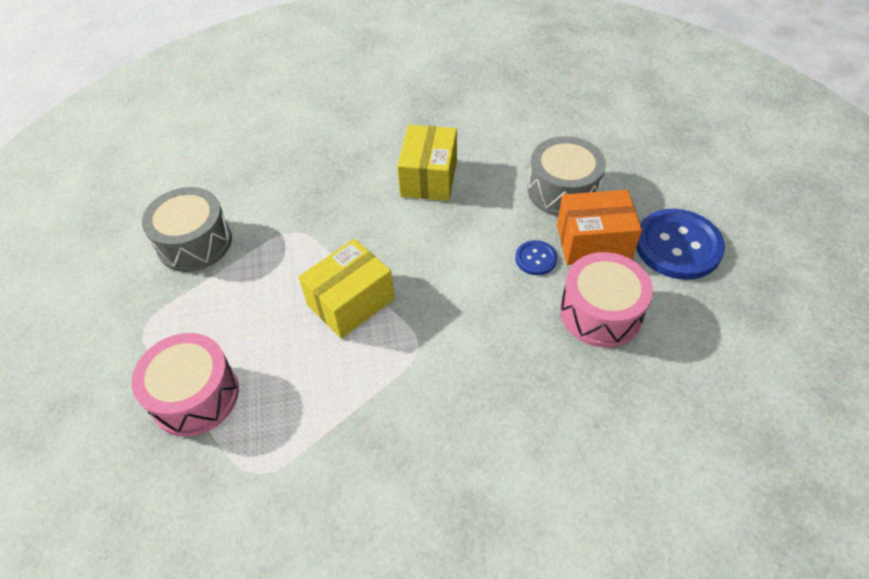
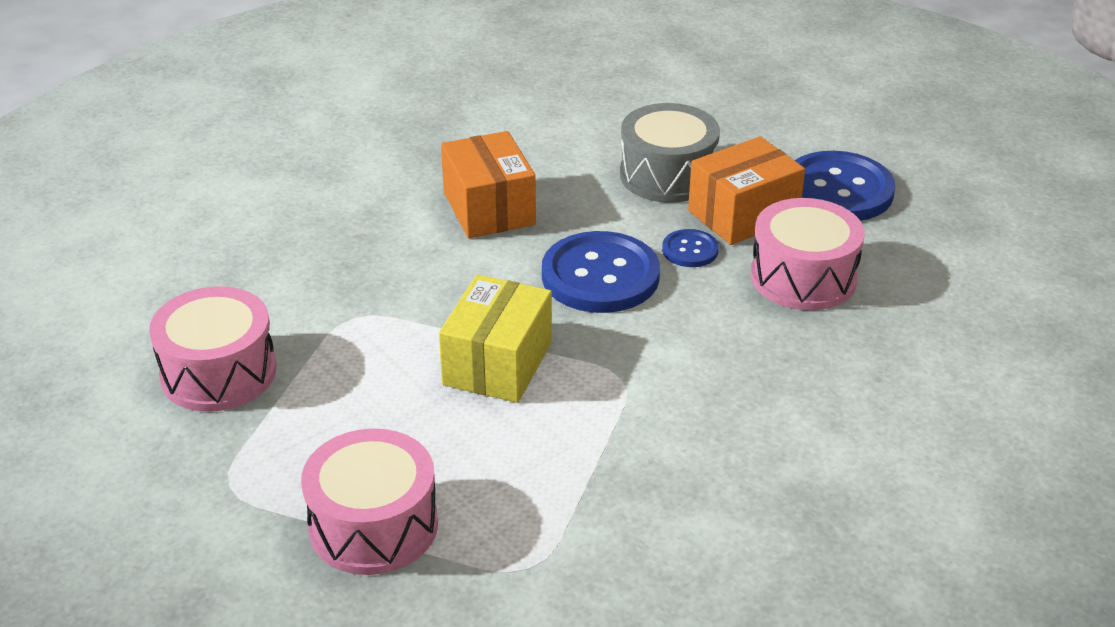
camera: 30 degrees left, 15 degrees down
grey drum [142,187,232,272] -> pink drum [149,286,276,412]
yellow box [397,125,457,201] -> orange box [441,131,536,238]
none -> blue button [542,231,660,313]

